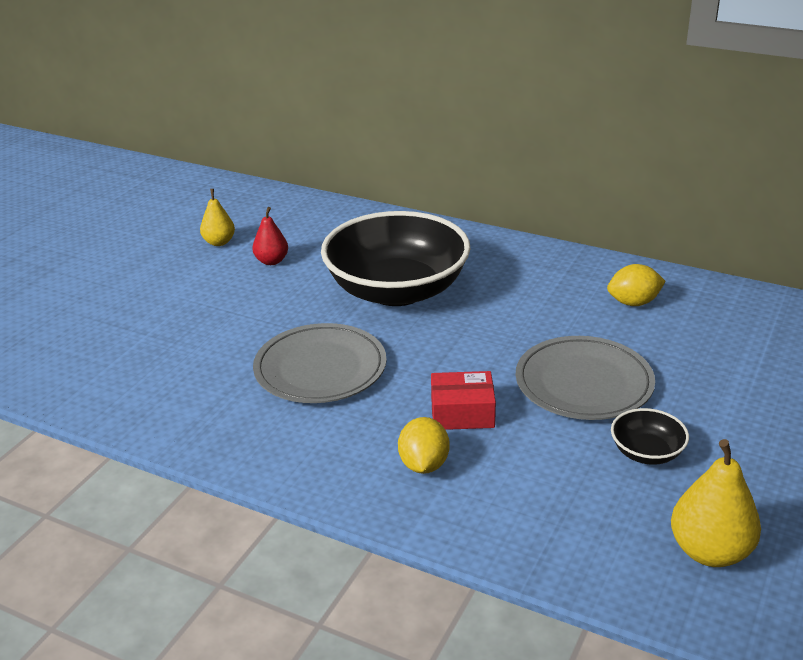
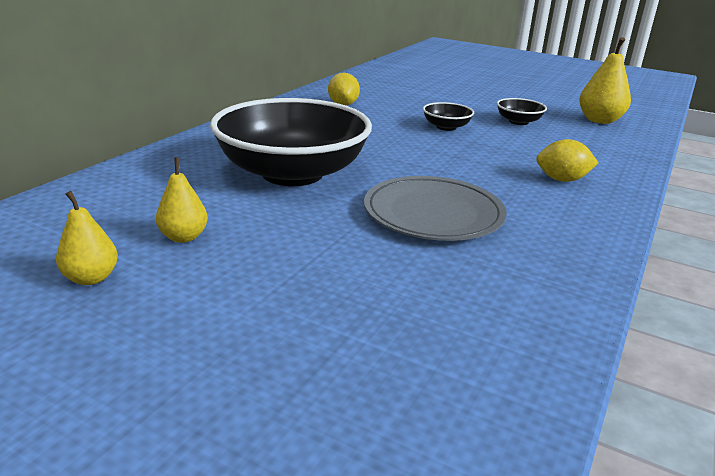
camera: 90 degrees left, 5 degrees down
red pear [252,207,288,265] -> yellow pear [156,157,208,243]
red box [431,371,496,430] -> none
grey plate [516,336,655,420] -> black bowl [423,102,474,131]

